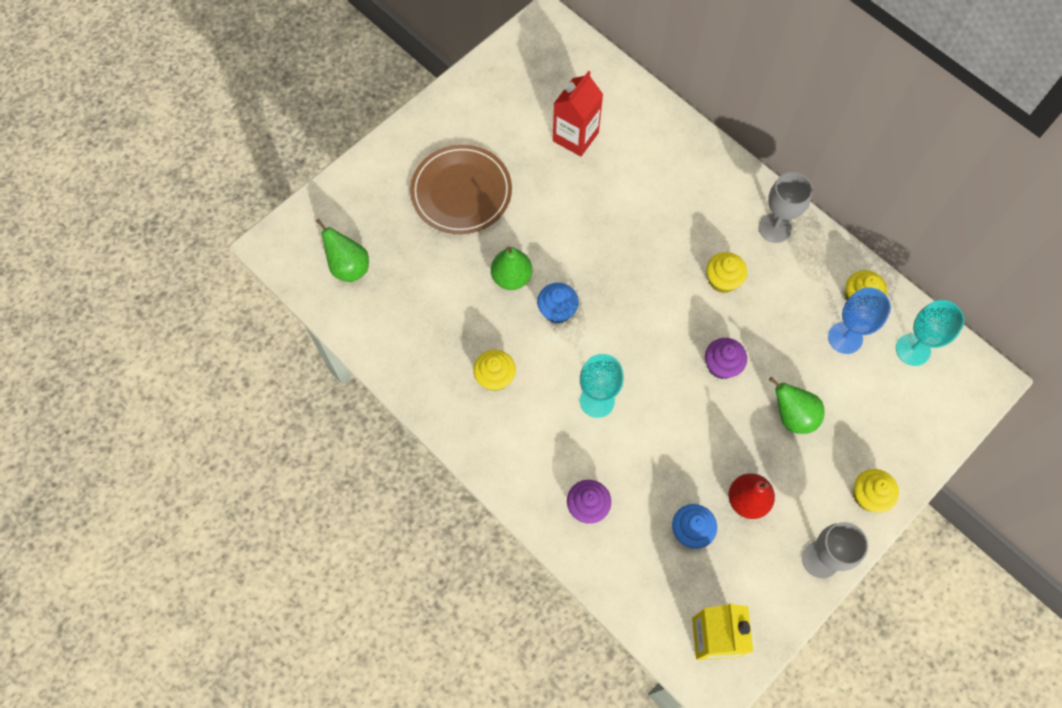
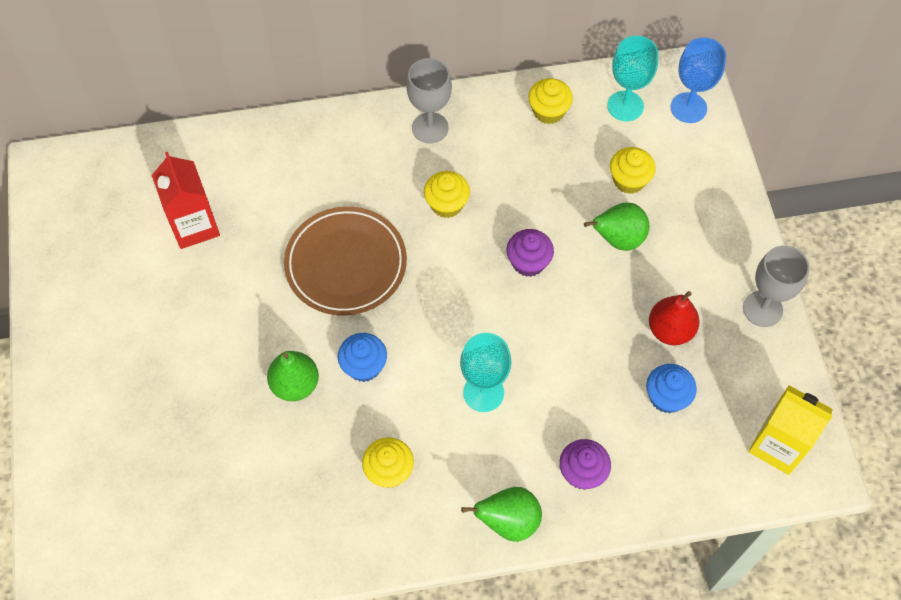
camera: 55 degrees left, 5 degrees down
green pear [316,219,369,282] -> green pear moved to [461,487,542,542]
brown plate [410,145,512,234] -> brown plate moved to [284,206,407,316]
blue goblet [828,287,891,354] -> blue goblet moved to [671,38,726,123]
yellow cupcake [854,469,899,513] -> yellow cupcake moved to [610,147,656,194]

